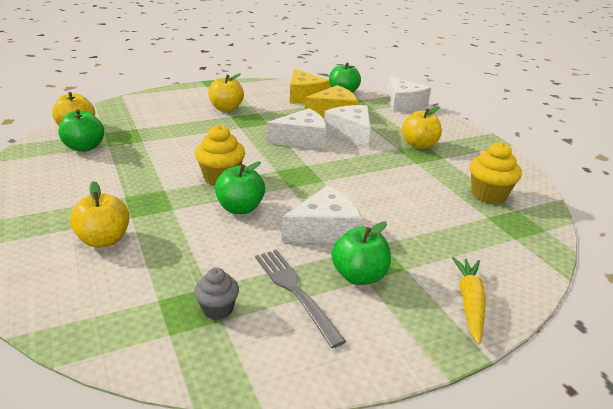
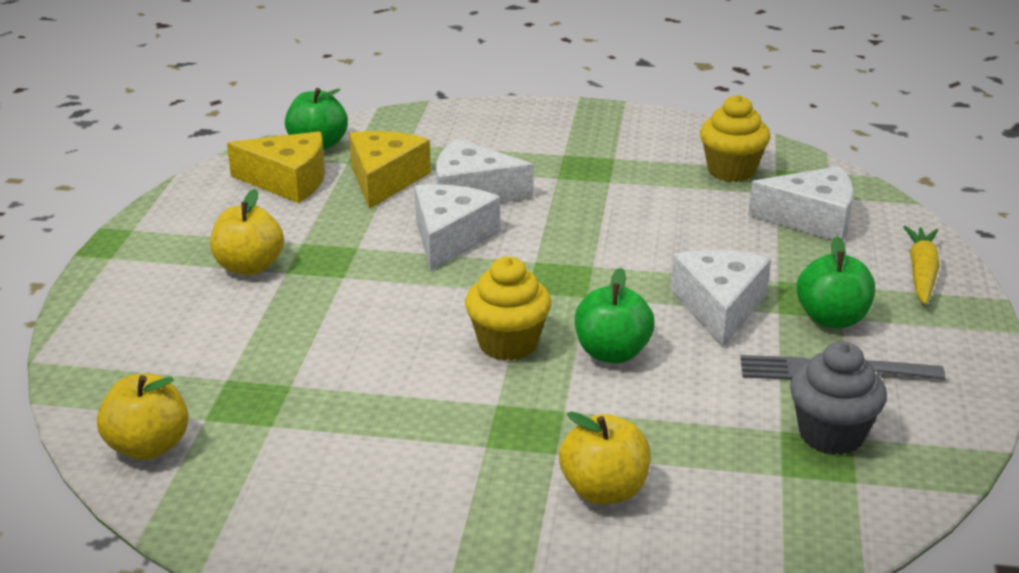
camera: 55 degrees left, 0 degrees up
green apple [58,109,104,152] -> none
grey cupcake [194,268,239,320] -> grey cupcake [790,341,887,455], size x1.59
white cheese [387,76,431,112] -> white cheese moved to [748,166,854,240]
yellow apple [402,106,442,149] -> none
yellow carrot [452,257,486,345] -> yellow carrot turned 60 degrees clockwise [903,226,940,305]

